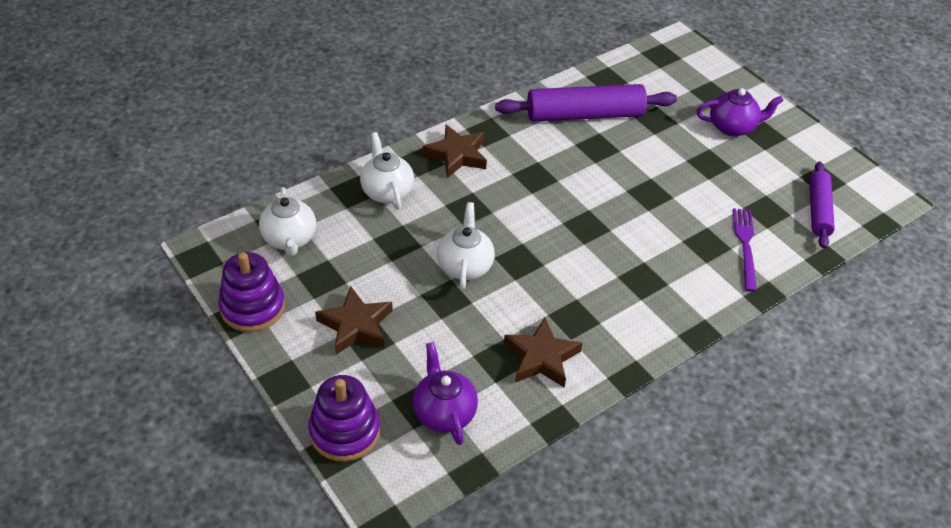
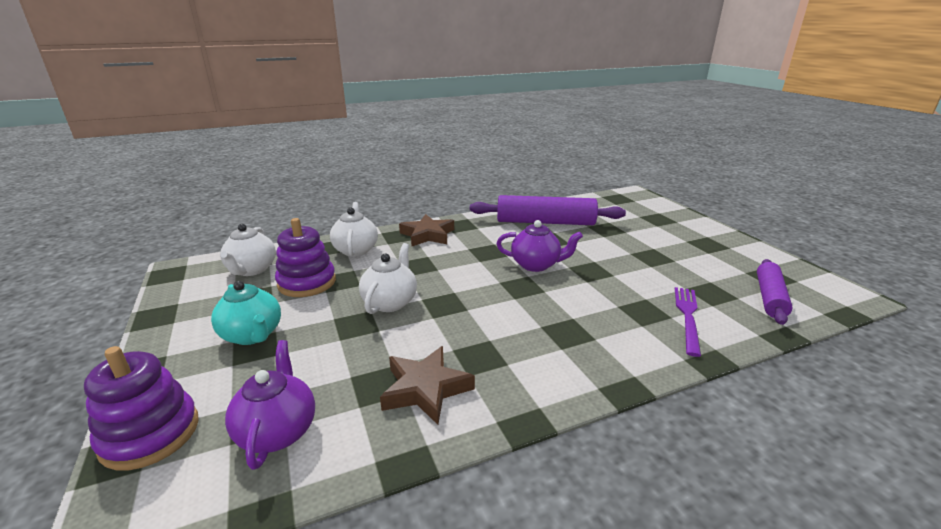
camera: 15 degrees right, 20 degrees down
purple stacking toy [218,252,285,332] -> purple stacking toy moved to [275,218,336,297]
brown star [315,286,393,355] -> turquoise teapot [211,281,281,345]
purple teapot [696,88,783,136] -> purple teapot moved to [496,220,583,272]

